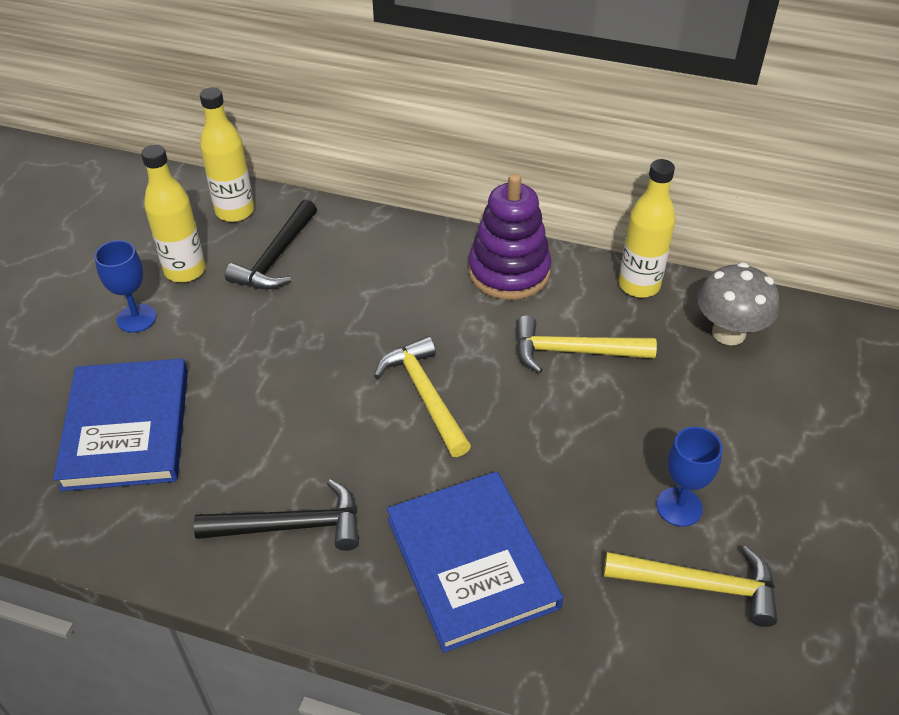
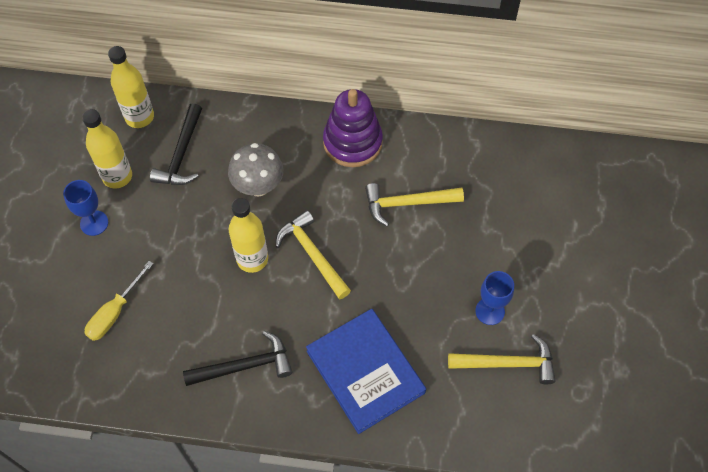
camera: 10 degrees left, 15 degrees up
blue book [53,358,188,492] -> yellow screwdriver [84,261,154,341]
yellow bottle [619,159,676,298] -> yellow bottle moved to [229,198,268,273]
grey mushroom [698,262,779,345] -> grey mushroom moved to [228,143,284,196]

